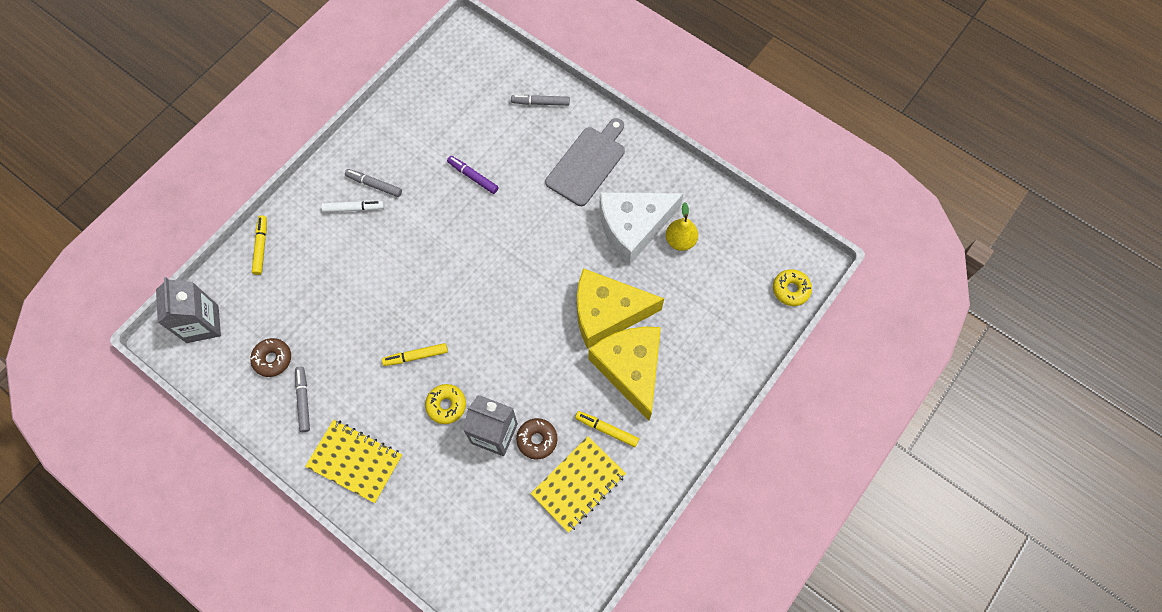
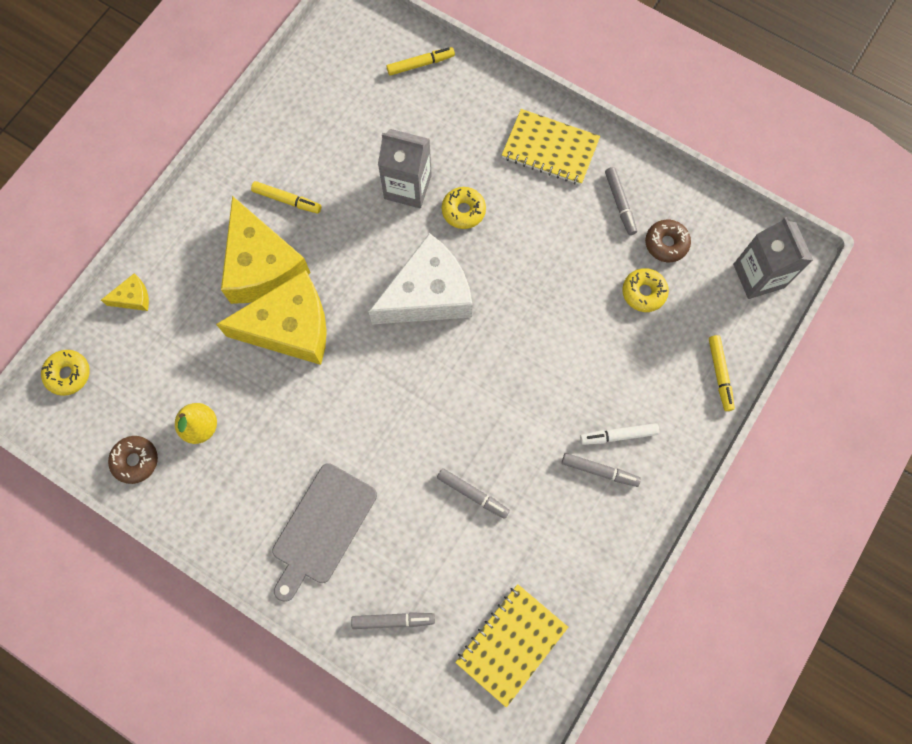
camera: 175 degrees right, 5 degrees up
yellow marker [382,343,448,366] -> yellow marker moved to [387,47,455,76]
purple marker [447,156,498,194] -> grey marker [437,468,510,519]
brown donut [516,418,557,459] -> brown donut moved to [108,436,158,484]
yellow notebook [530,436,626,533] -> yellow notebook moved to [455,584,568,707]
white cheese [599,192,684,265] -> white cheese moved to [369,233,473,324]
none -> yellow cheese [101,273,149,311]
none -> yellow donut [622,268,669,312]

